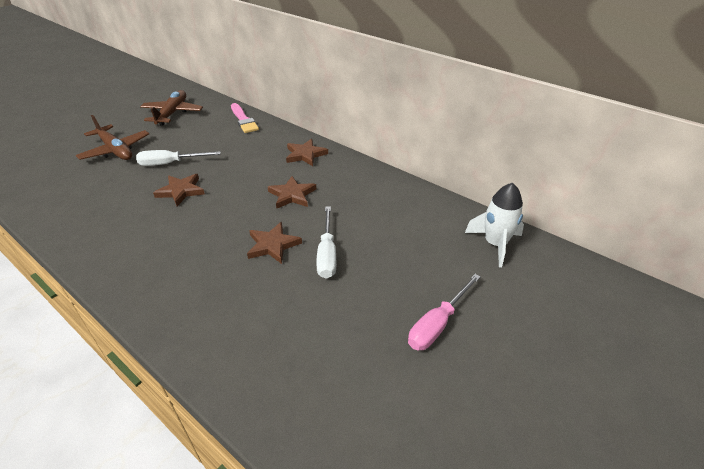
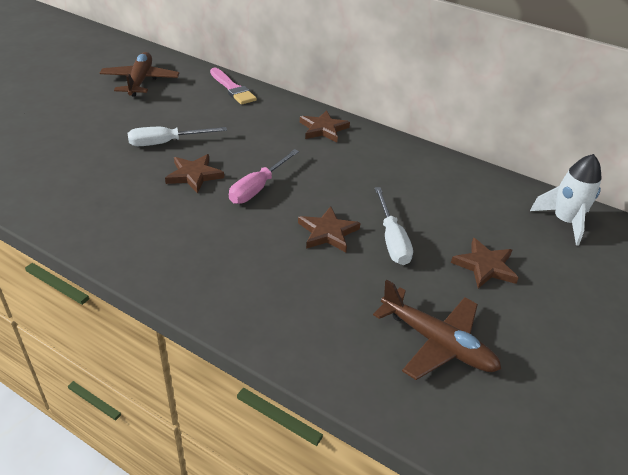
camera: 10 degrees left, 0 degrees up
brown plane [76,115,149,160] -> brown plane moved to [373,280,501,380]
brown star [268,176,316,208] -> brown star moved to [451,238,519,288]
pink screwdriver [408,274,481,350] -> pink screwdriver moved to [229,149,299,204]

